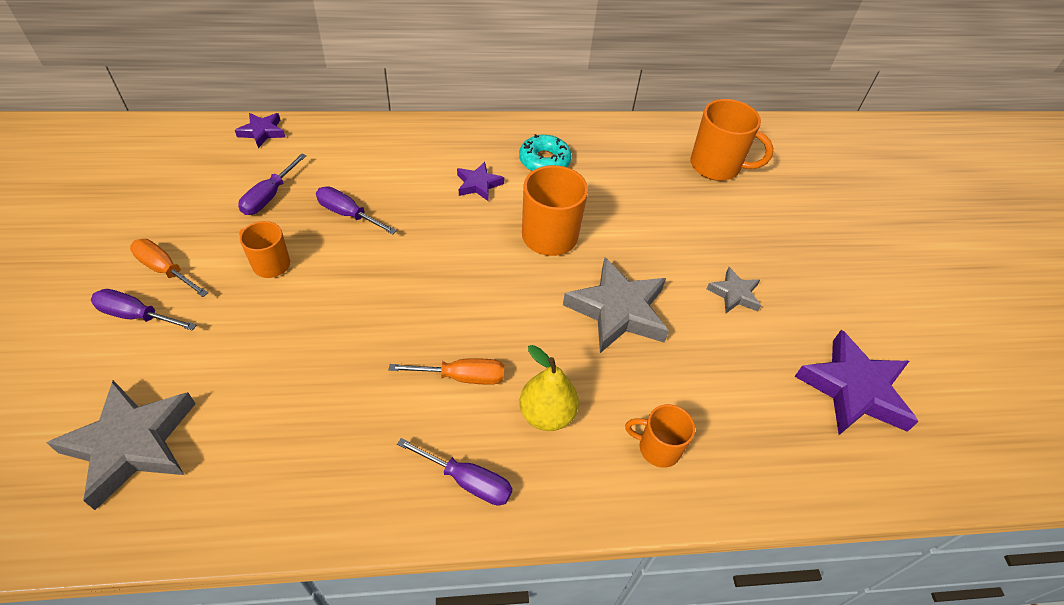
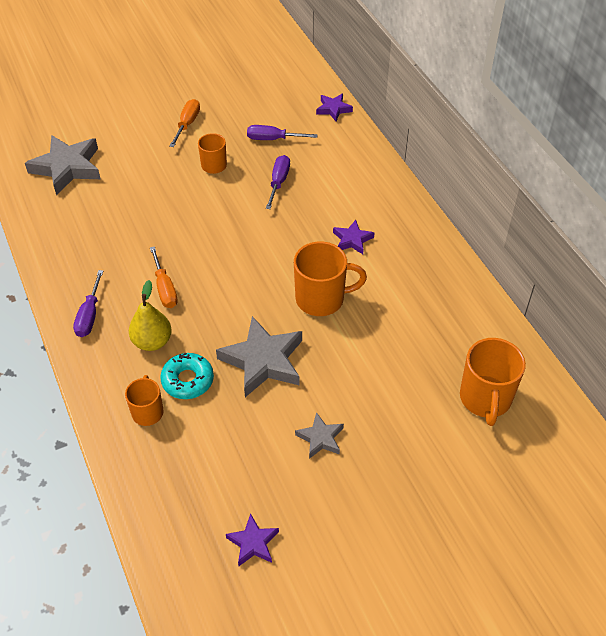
camera: 75 degrees right, 0 degrees up
purple screwdriver [91,289,197,331] -> none
turquoise donut [519,134,572,171] -> turquoise donut moved to [160,352,214,399]
purple star [794,330,919,435] -> purple star [226,513,279,566], size x0.52

